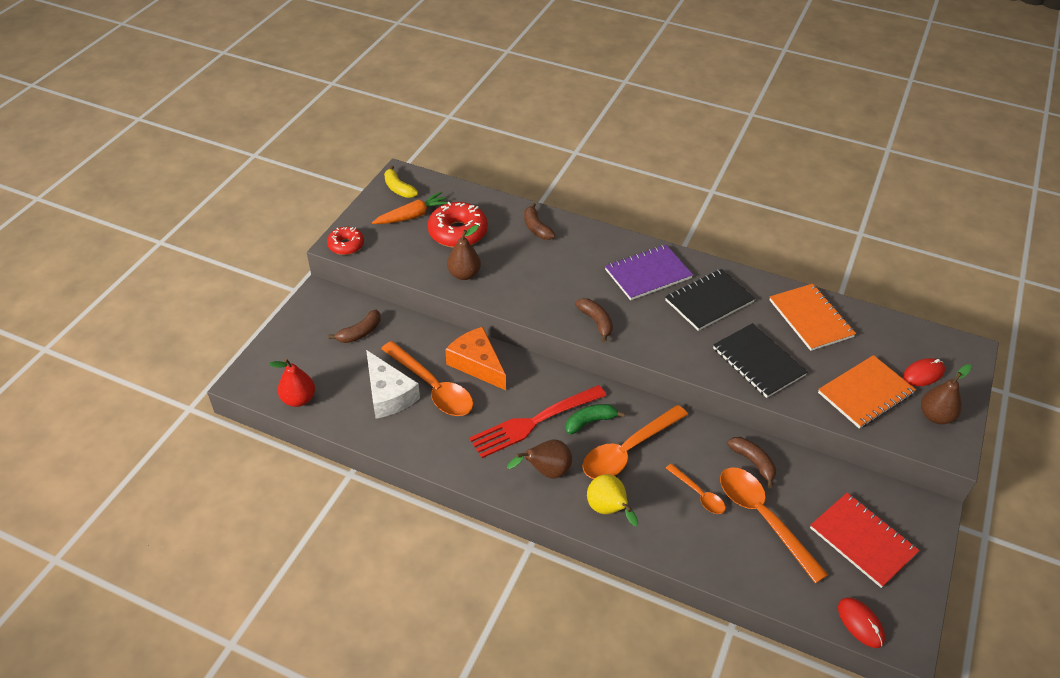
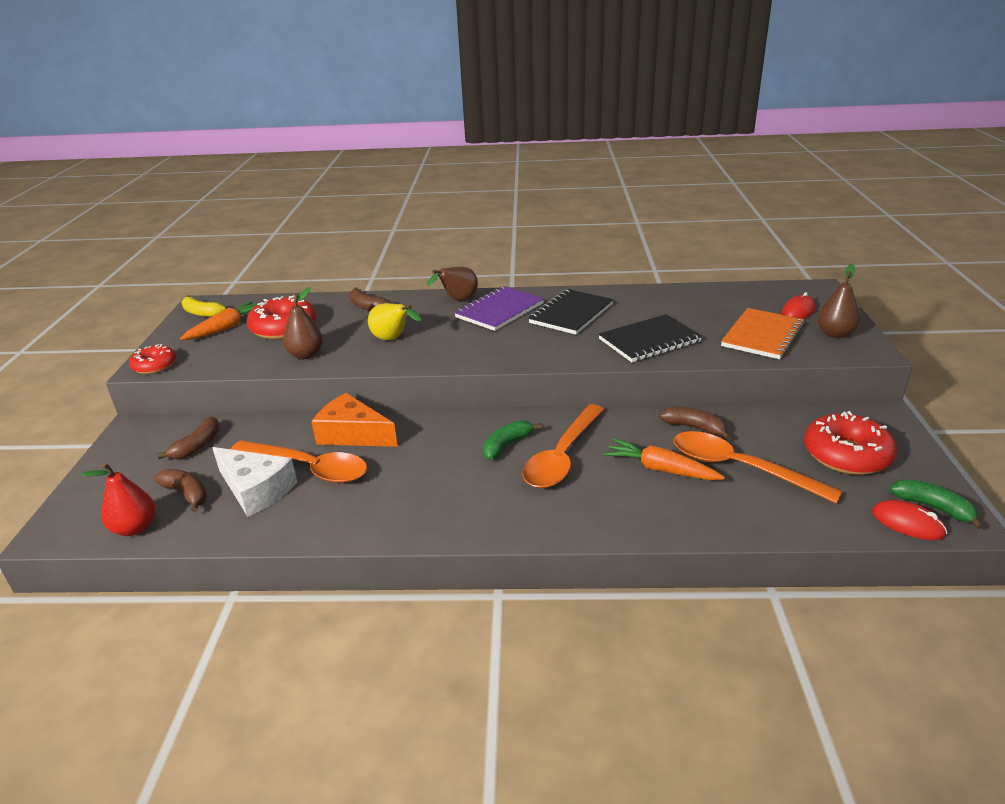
camera: 20 degrees left, 15 degrees down
red fork [469,385,607,458] -> none
brown pear [507,440,572,479] -> brown pear moved to [427,267,478,301]
brown banana [575,298,613,342] -> brown banana moved to [154,469,207,512]
yellow pear [587,474,638,526] -> yellow pear moved to [368,303,421,340]
orange spoon [666,463,725,514] -> orange carrot [604,438,725,480]
black notebook [713,323,808,398] -> black notebook turned 60 degrees counterclockwise [599,314,702,362]
orange notebook [770,284,856,351] -> none
red notebook [810,493,920,588] -> red donut [804,411,897,475]
none -> green banana [889,479,984,529]

